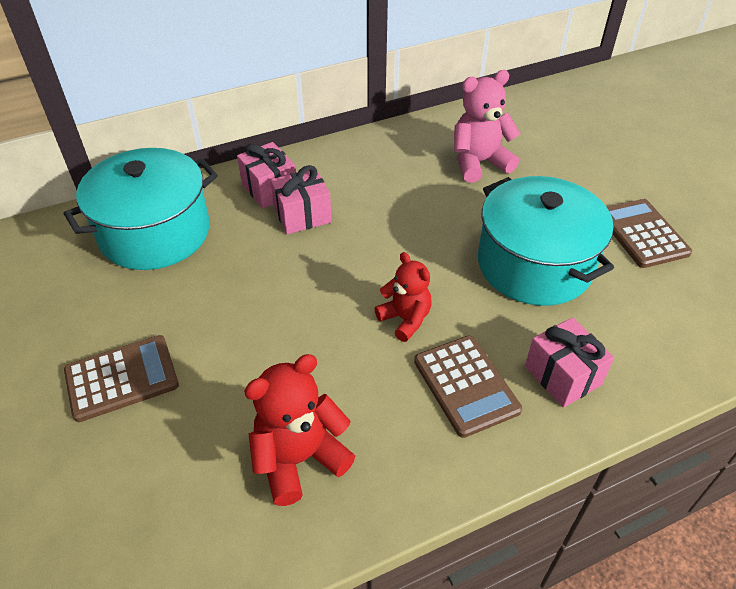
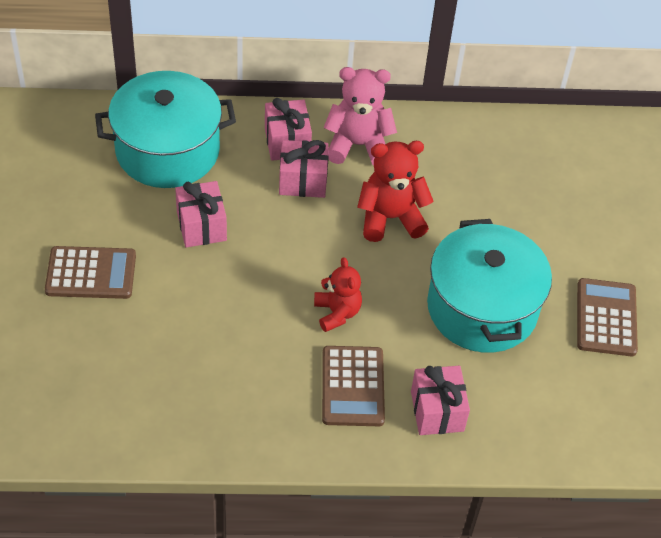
camera: 20 degrees right, 5 degrees up
red teddy bear [244,354,355,506] -> red teddy bear moved to [357,141,434,242]
pink teddy bear [454,70,521,183] -> pink teddy bear moved to [323,67,397,165]
none -> pink gift [175,181,227,248]

